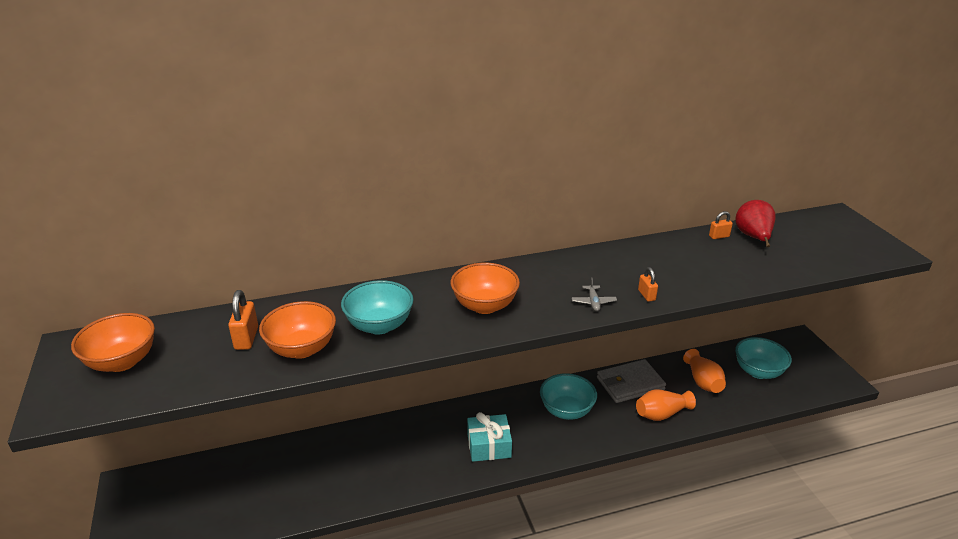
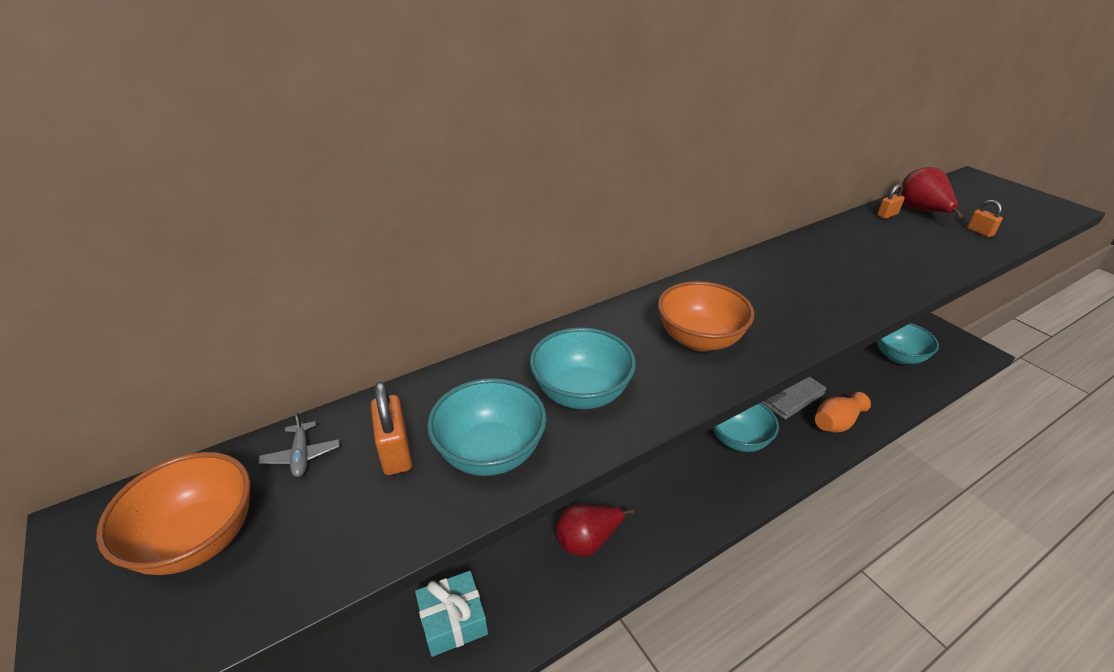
camera: 15 degrees left, 5 degrees up
orange bowl [259,301,336,359] -> turquoise bowl [427,378,547,476]
turquoise gift [467,412,512,462] -> turquoise gift moved to [415,571,488,657]
grey plane [572,277,617,311] -> grey plane moved to [259,411,339,477]
orange padlock [638,267,658,302] -> orange padlock moved to [967,200,1003,237]
orange vase [683,349,726,393] -> none
none -> red pear [556,504,634,557]

